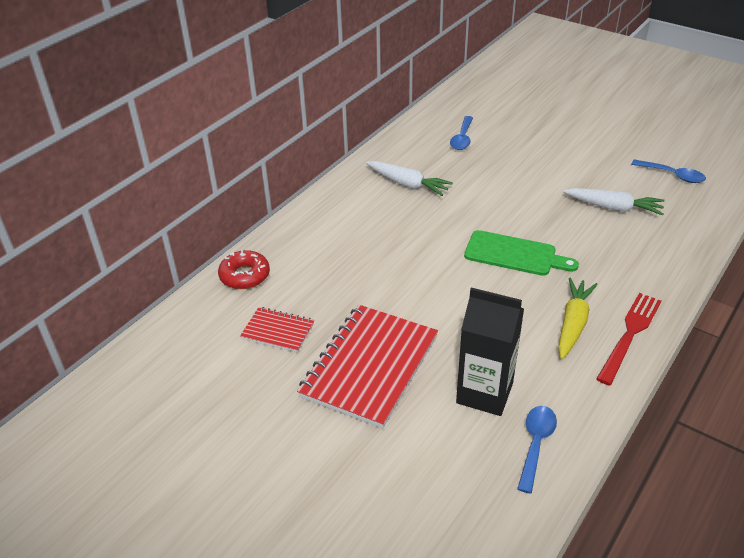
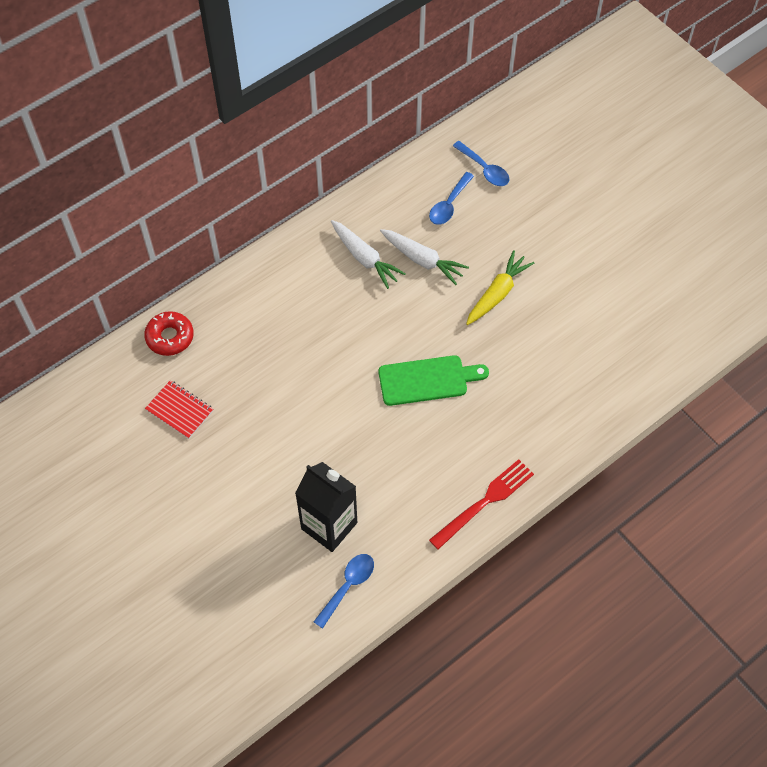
camera: 15 degrees right, 20 degrees up
red notebook [297,305,438,429] -> none
green cutting board [464,230,579,276] -> green cutting board turned 45 degrees counterclockwise [379,355,489,406]
yellow carrot [558,277,598,359] -> yellow carrot moved to [466,250,534,325]
white carrot [563,188,665,216] -> white carrot moved to [380,229,469,285]
blue spoon [631,159,706,183] -> blue spoon moved to [453,141,510,186]

